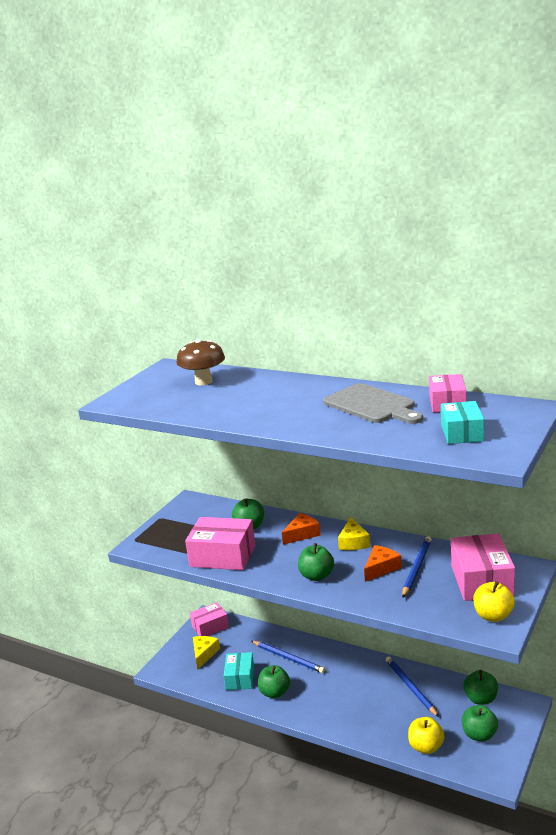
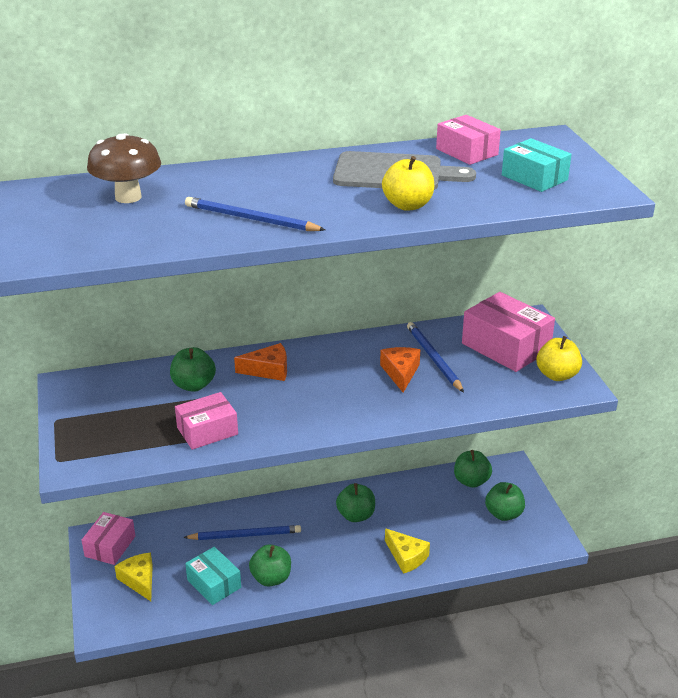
camera: 45 degrees left, 10 degrees up
pink box [185,517,255,570] -> pink box [175,392,238,450], size x0.64
orange cheese [282,513,321,545] -> orange cheese turned 75 degrees clockwise [234,343,287,381]
green apple [298,543,334,581] -> green apple moved to [336,483,375,522]
yellow cheese [338,517,370,550] -> yellow cheese moved to [385,528,430,574]
blue pencil [386,657,439,717] -> blue pencil moved to [185,197,326,231]
yellow apple [408,717,445,754] -> yellow apple moved to [382,156,434,211]

